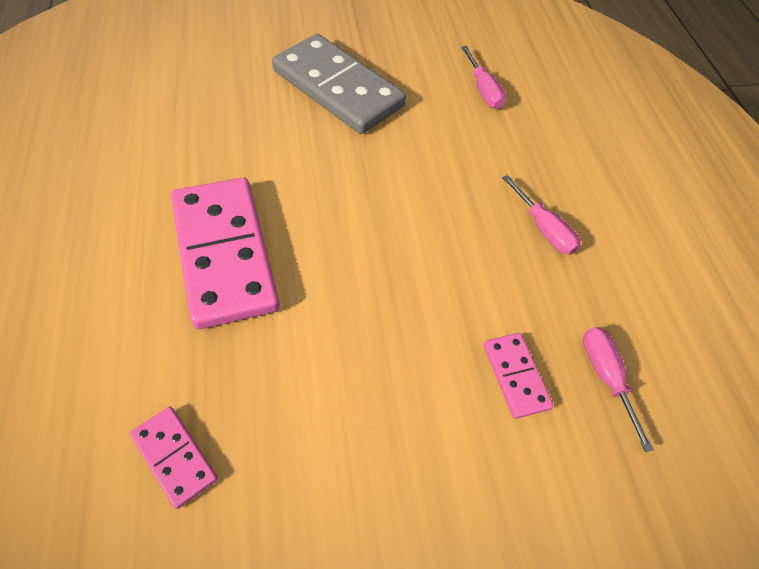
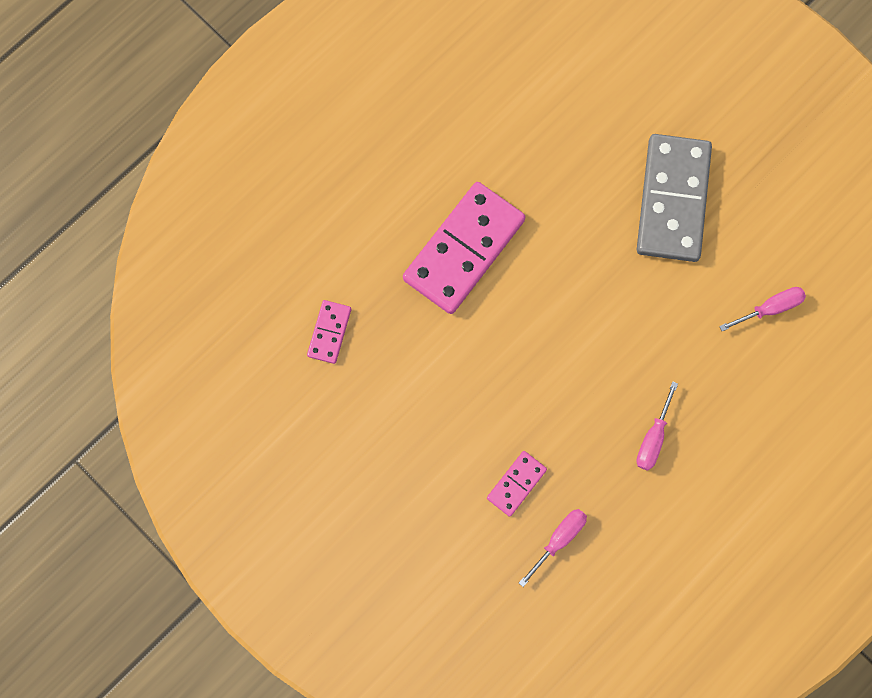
camera: 60 degrees right, 20 degrees up
pink screwdriver [461,46,506,109] -> pink screwdriver turned 150 degrees counterclockwise [719,287,806,331]

